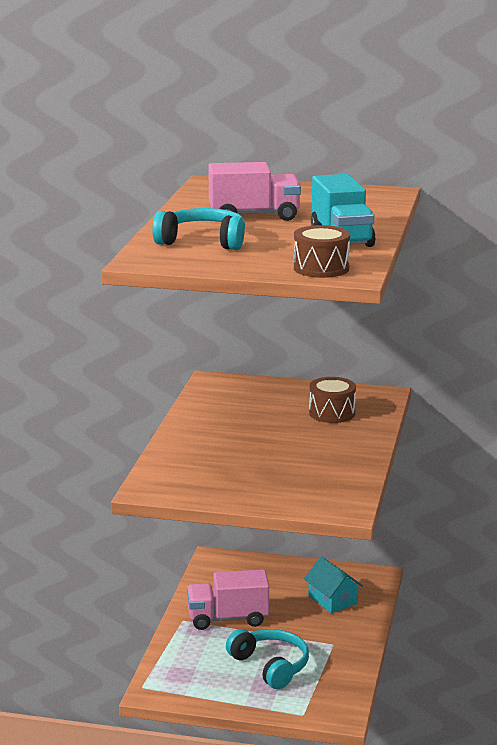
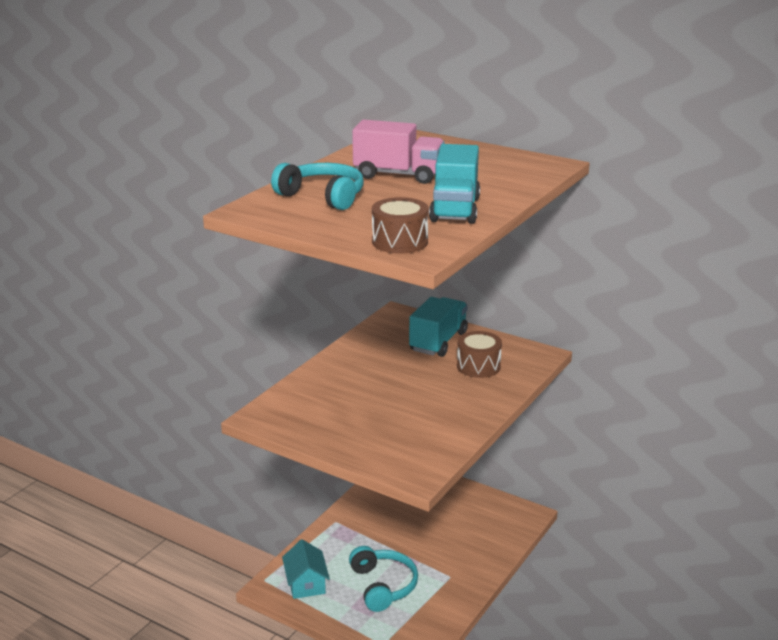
camera: 20 degrees right, 5 degrees up
pink truck [187,569,269,630] -> none
turquoise house [304,556,363,613] -> turquoise house moved to [282,539,330,599]
none -> turquoise truck [409,297,468,357]

